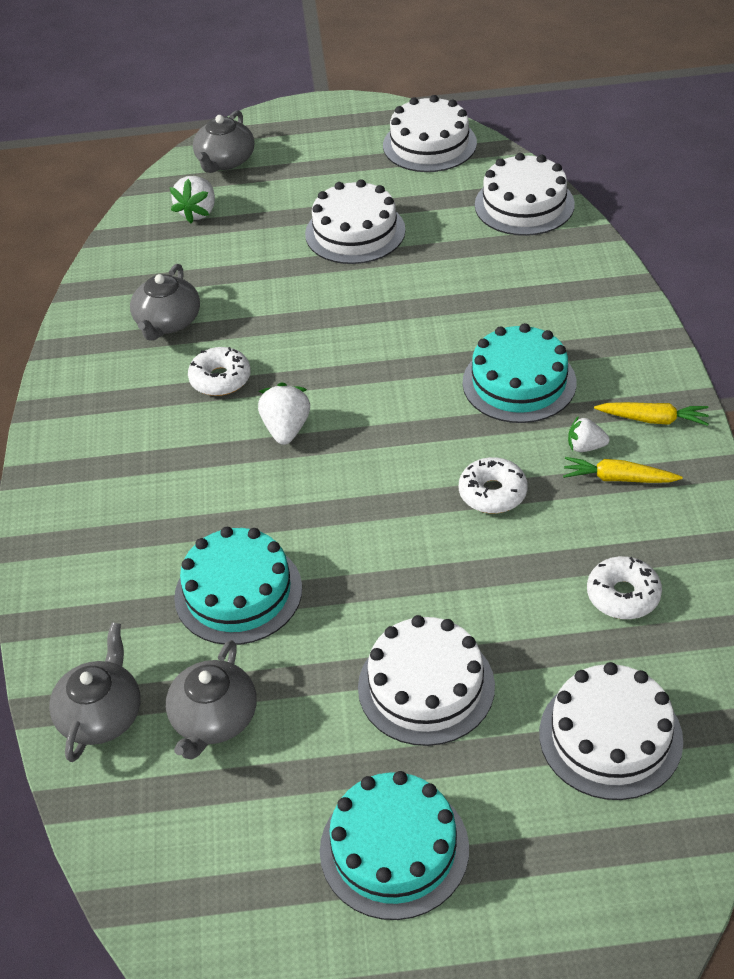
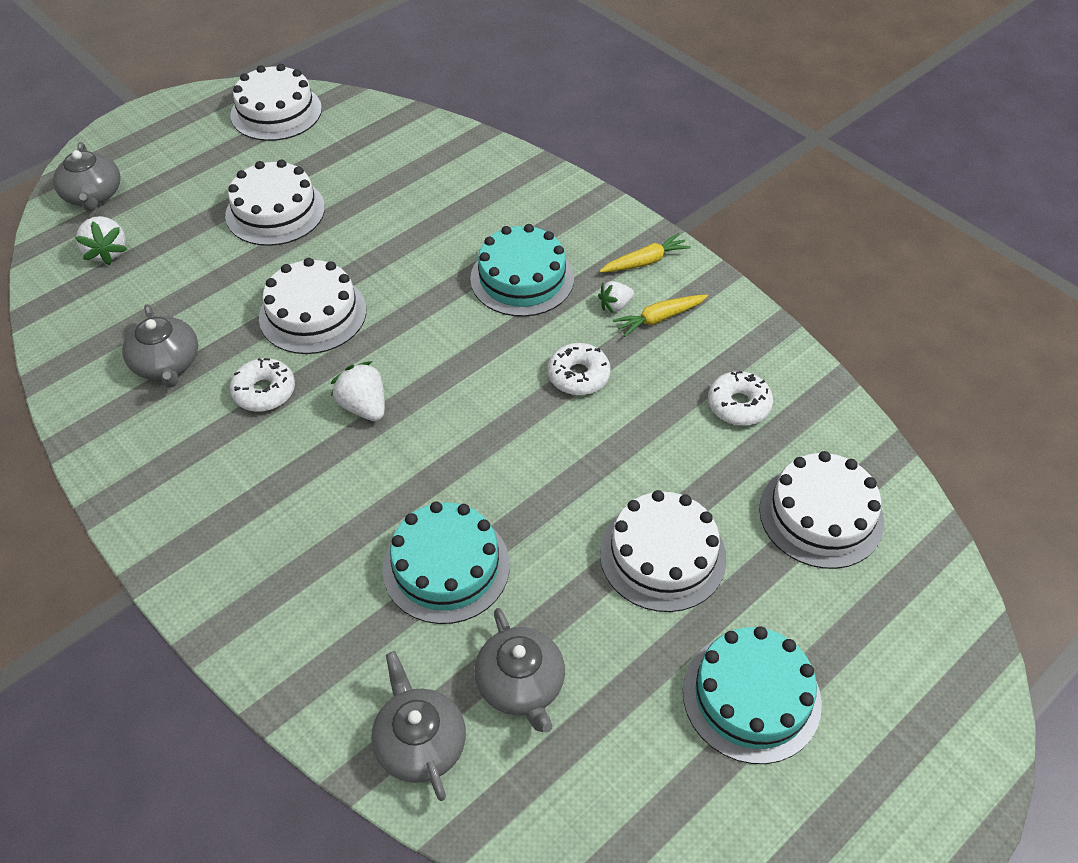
camera: 40 degrees left, 5 degrees up
white cake [475,153,575,236] -> white cake moved to [259,258,366,354]

